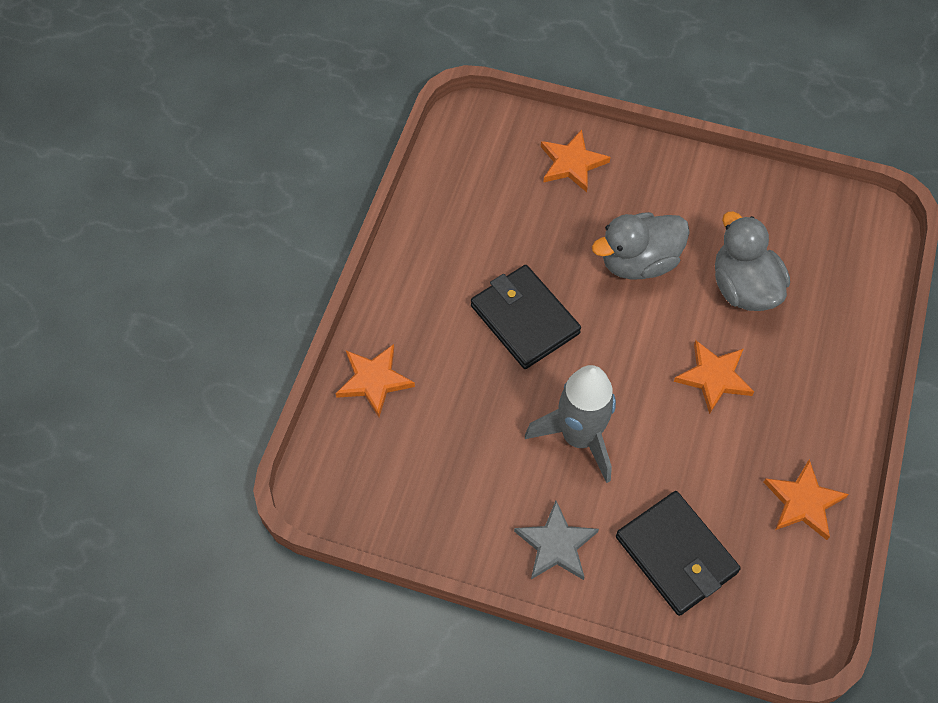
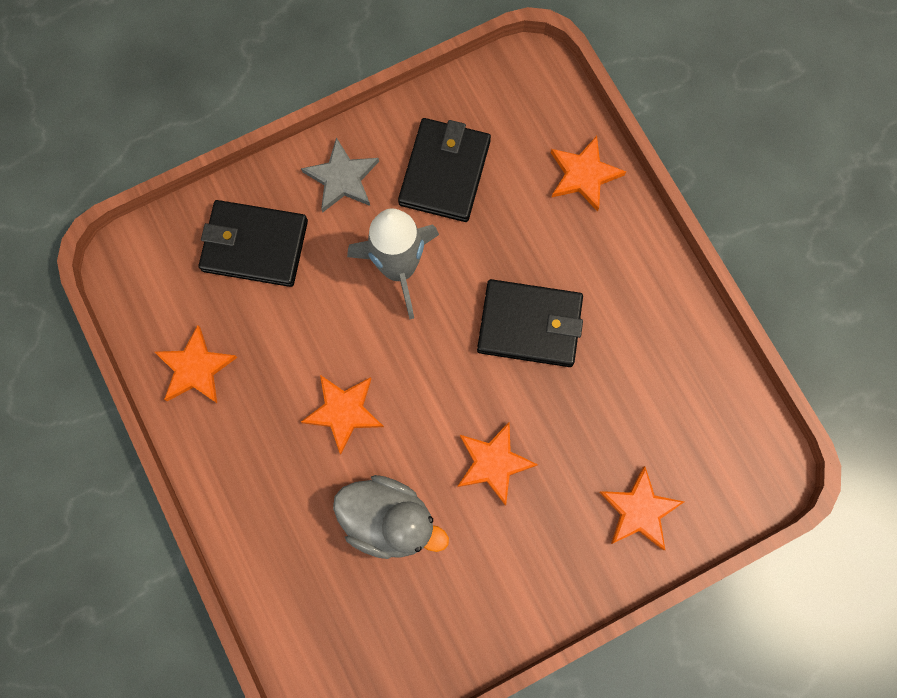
camera: 135 degrees right, 15 degrees up
grey duck [592,212,690,280] -> orange star [457,422,538,506]
none -> black wallet [398,118,491,222]

